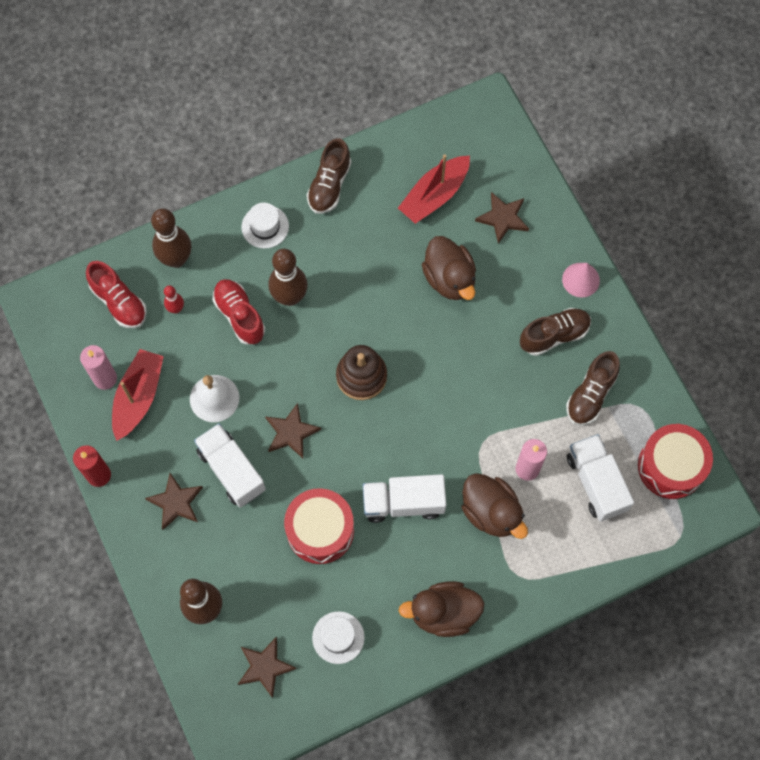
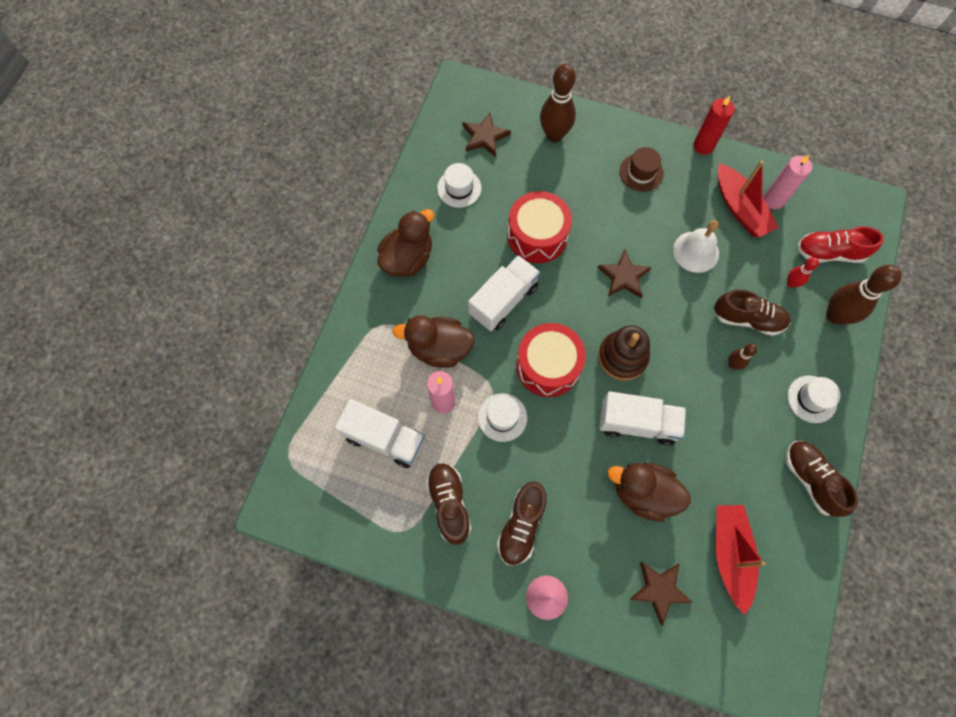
camera: 135 degrees right, 0 degrees up
brown star [145,473,203,530] -> brown hat [620,147,664,192]
white truck [194,423,266,507] -> white truck moved to [599,391,686,446]
red shoe [212,279,265,345] -> brown shoe [714,289,791,336]
brown bowling pin [268,249,308,306] -> brown bowling pin [728,343,758,370], size x0.51
red drum [638,424,713,499] -> red drum moved to [516,323,586,397]
none -> white hat [478,393,527,442]

